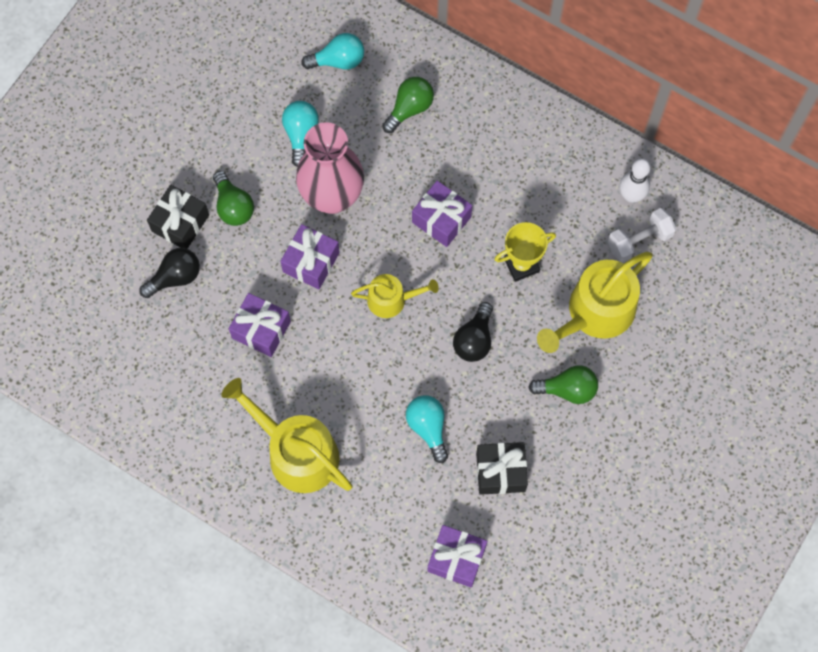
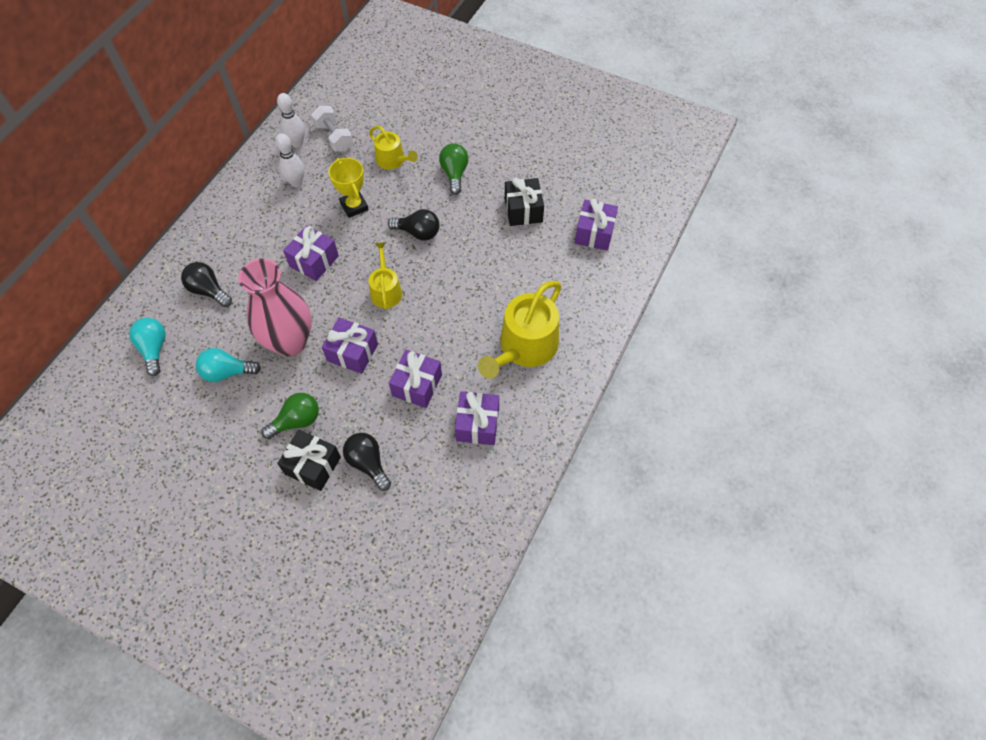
camera: 95 degrees left, 10 degrees down
green light bulb [382,77,434,133] -> black light bulb [181,262,232,307]
turquoise light bulb [406,395,448,463] -> none
yellow watering can [537,252,653,353] -> yellow watering can [369,126,418,169], size x0.56
none -> white bowling pin [275,133,304,187]
none -> purple gift [455,391,499,445]

